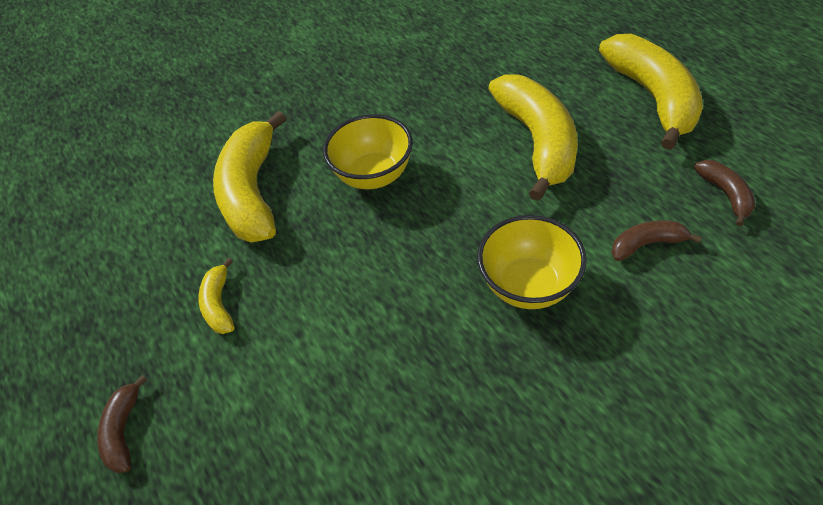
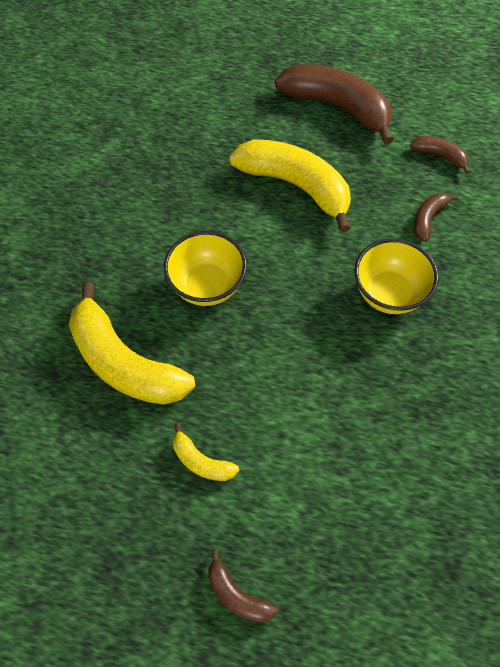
camera: 50 degrees left, 10 degrees up
yellow banana [599,34,703,150] -> brown banana [275,64,394,145]

